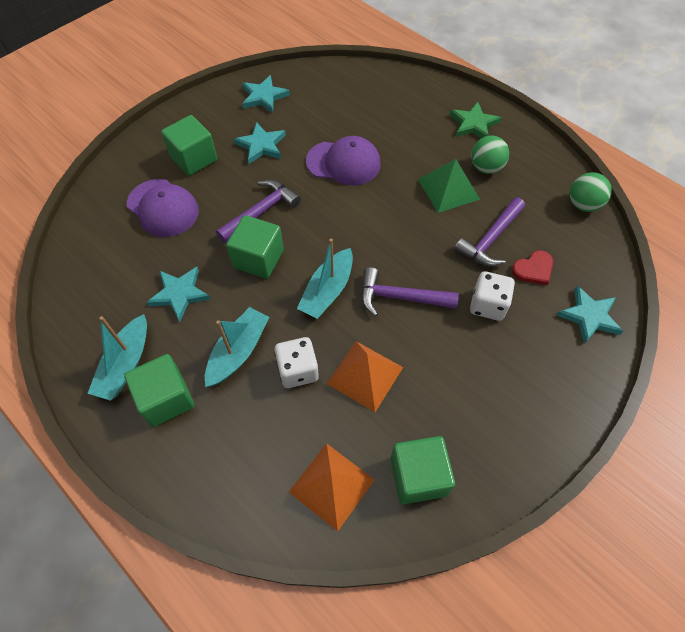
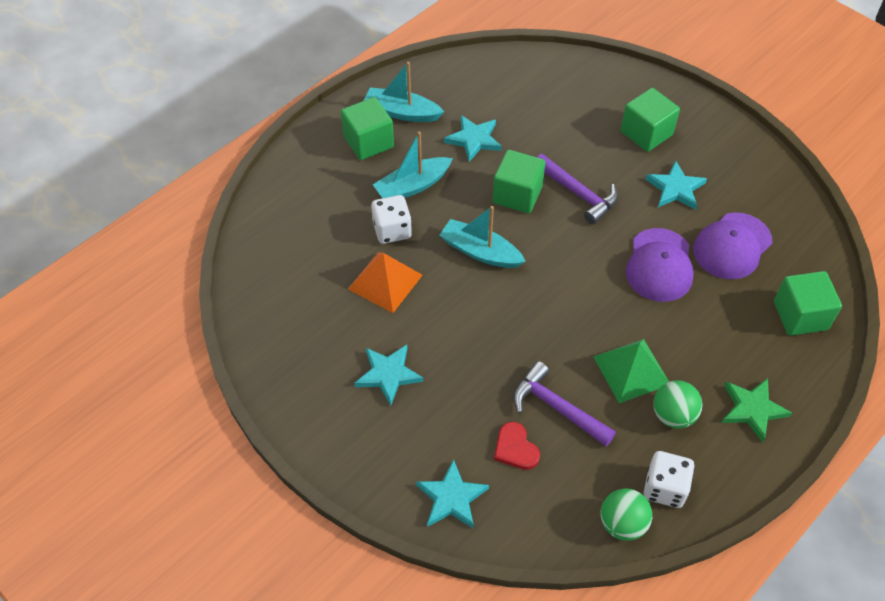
camera: 90 degrees right, 5 degrees down
purple cap [127,179,199,237] -> purple cap moved to [693,212,772,279]
turquoise boat [205,307,269,387] -> turquoise boat turned 120 degrees clockwise [373,131,453,198]
turquoise star [242,75,290,113] -> turquoise star moved to [354,345,423,406]
orange pyramid [289,443,375,531] -> none
purple hammer [361,267,459,317] -> none
green cube [390,436,455,504] -> green cube moved to [774,271,842,336]
white dice [470,271,515,321] -> white dice moved to [644,451,694,508]

